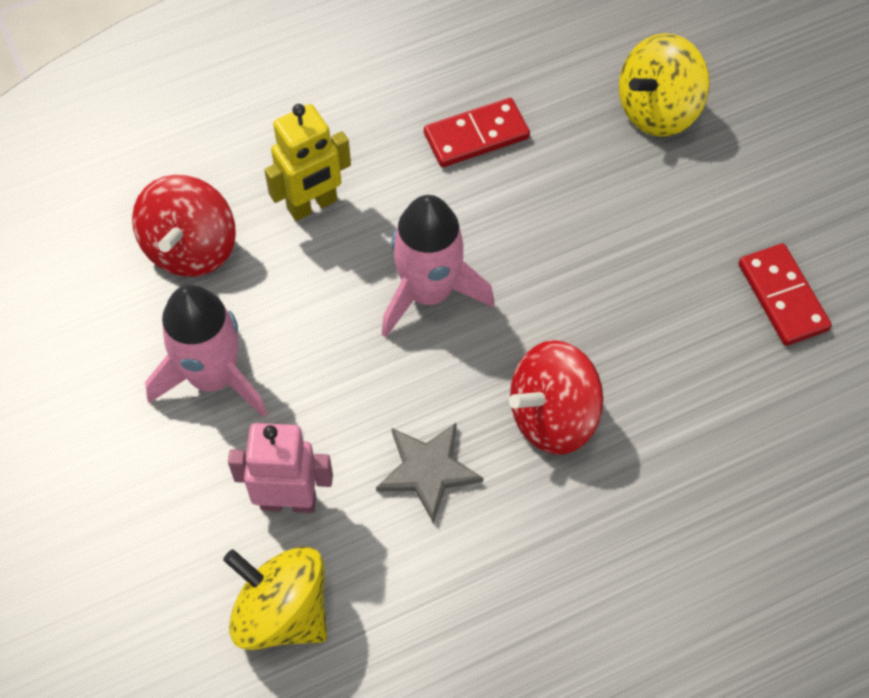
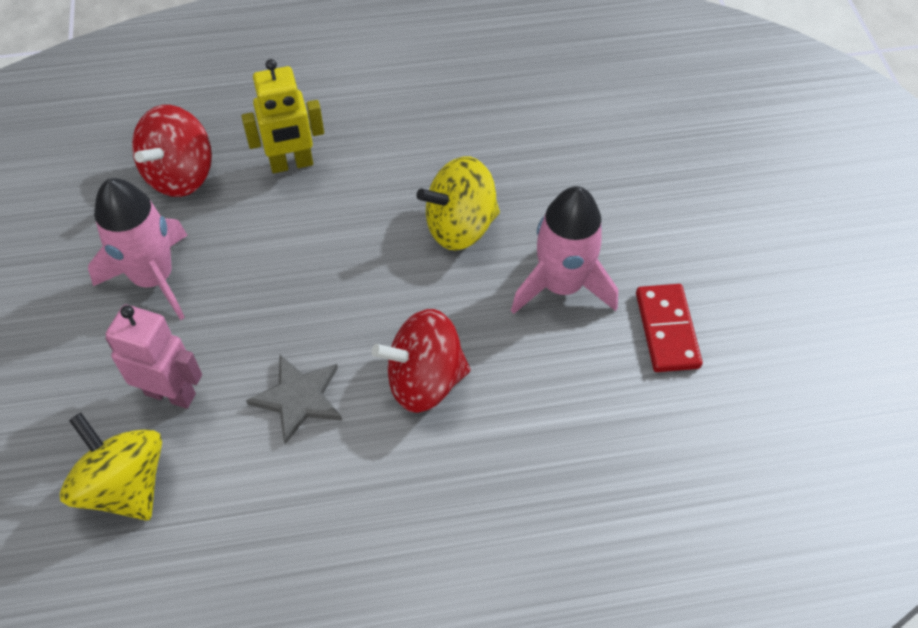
camera: 15 degrees right, 5 degrees down
pink rocket [382,195,495,338] -> pink rocket moved to [511,186,618,314]
red domino [424,98,530,167] -> none
yellow spinning top [619,33,710,137] -> yellow spinning top moved to [417,157,500,250]

